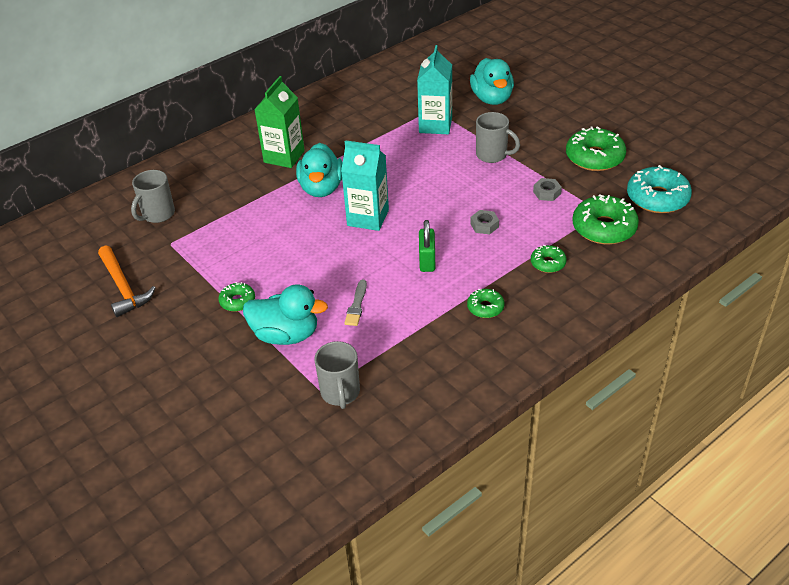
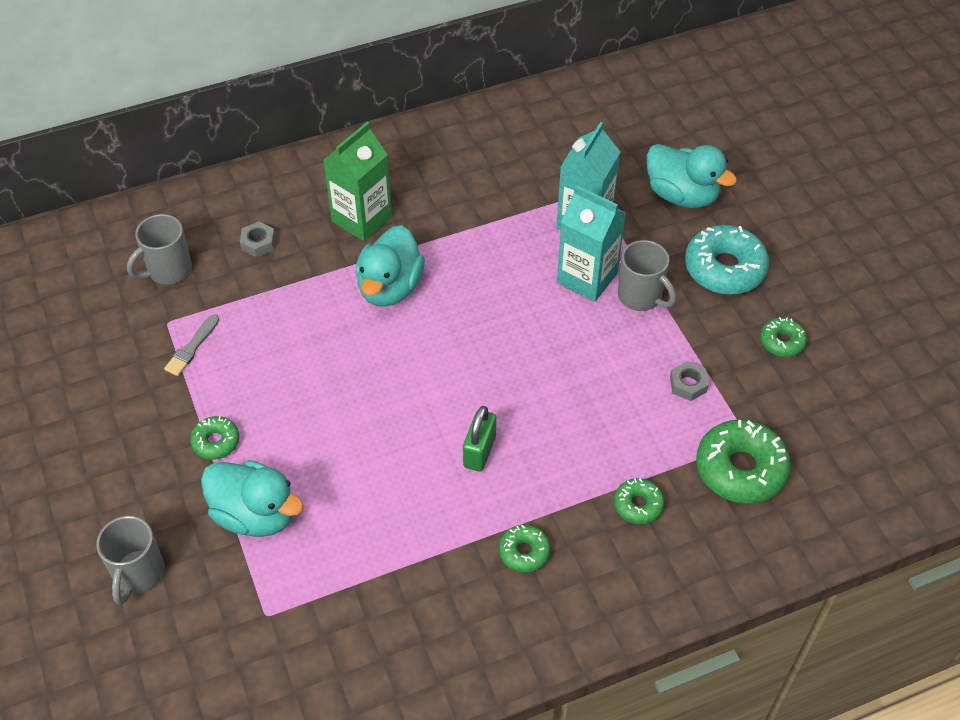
camera: 15 degrees right, 10 degrees up
orange hammer [98,246,156,317] -> none
grey mug [315,341,360,409] -> grey mug moved to [96,516,165,605]
turquoise carton [341,140,389,231] -> turquoise carton moved to [557,185,626,302]
grey brush [344,280,367,326] -> grey brush moved to [164,315,219,376]
turquoise duck [470,58,514,105] -> turquoise duck turned 60 degrees counterclockwise [646,144,737,208]
grey nut [470,210,499,234] -> grey nut moved to [240,222,275,257]
green donut [566,126,626,171] -> green donut [760,317,807,357], size x0.53
turquoise donut [627,165,692,213] -> turquoise donut moved to [685,225,769,295]

